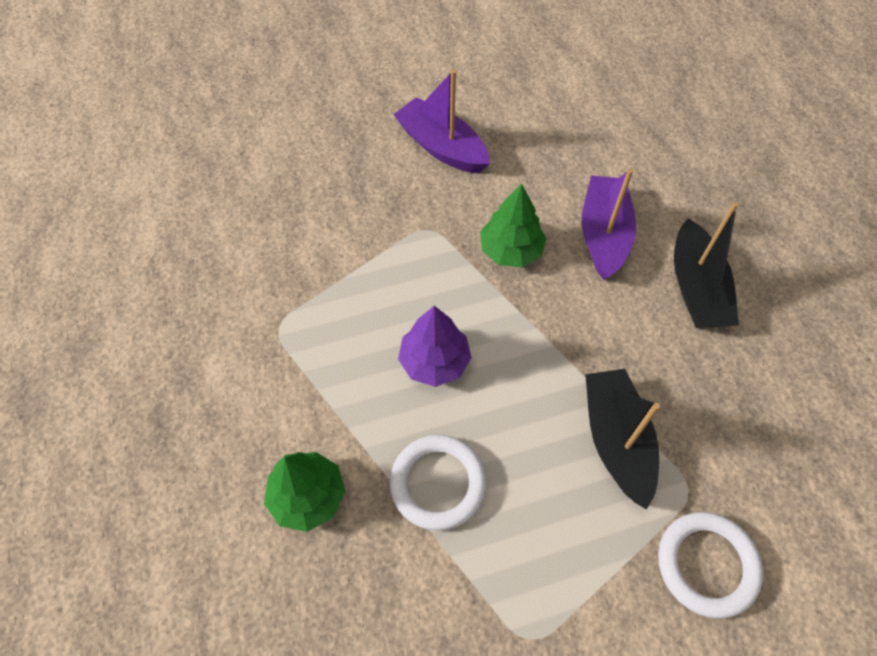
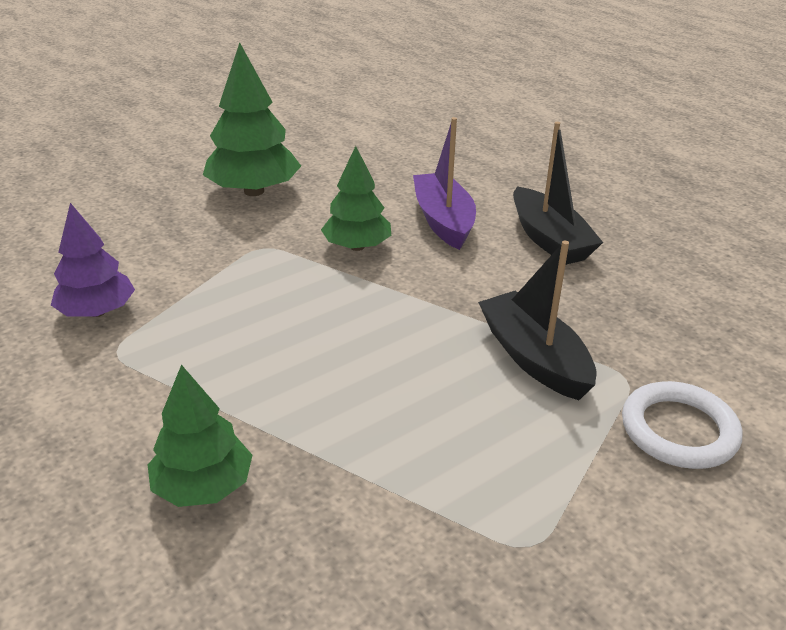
camera: 20 degrees left, 25 degrees down
white ring [390,435,487,531] -> none
purple boat [394,70,490,174] -> green tree [203,42,301,196]
purple tree [398,306,472,387] -> purple tree moved to [51,203,135,317]

